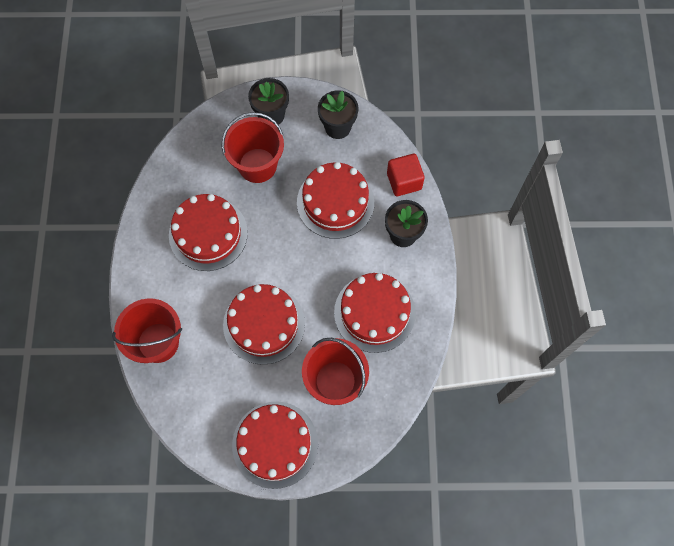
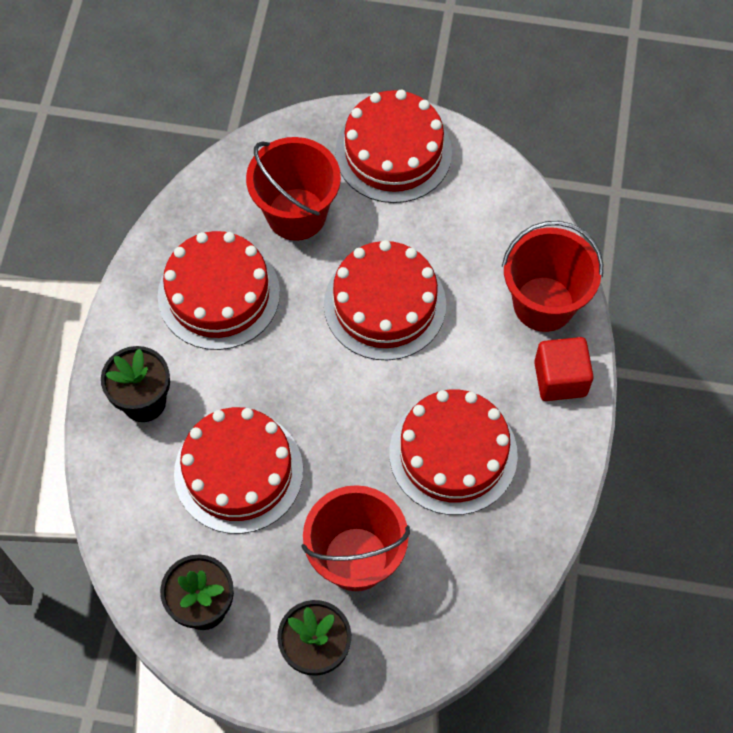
camera: 170 degrees left, 5 degrees down
red cube [387,154,425,196] -> red cube moved to [534,337,594,401]

